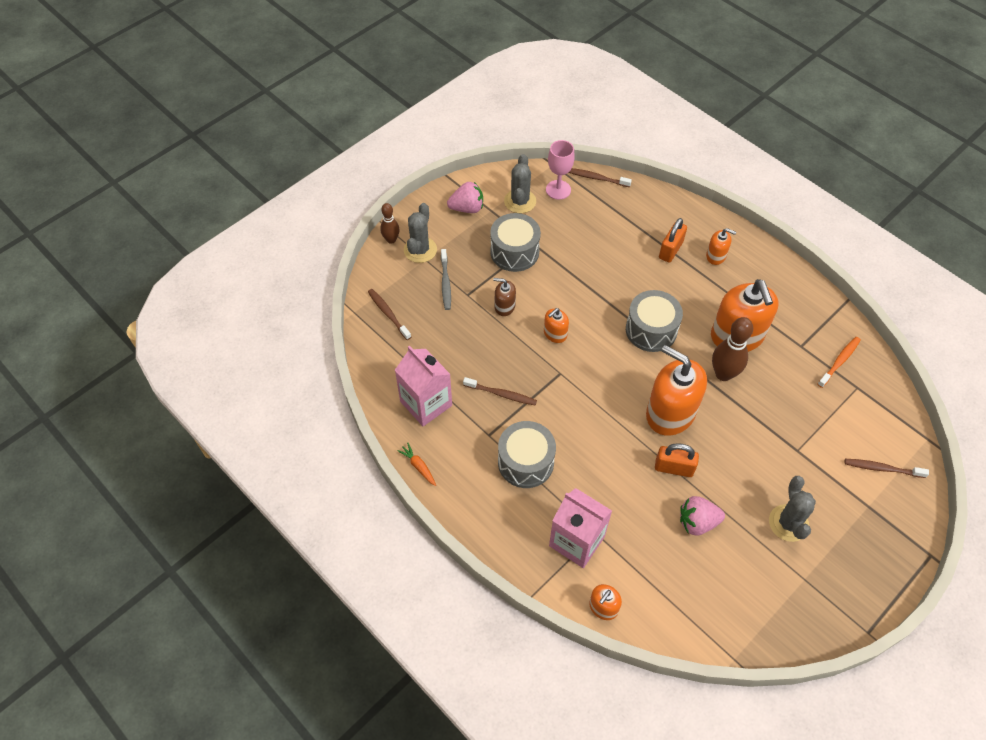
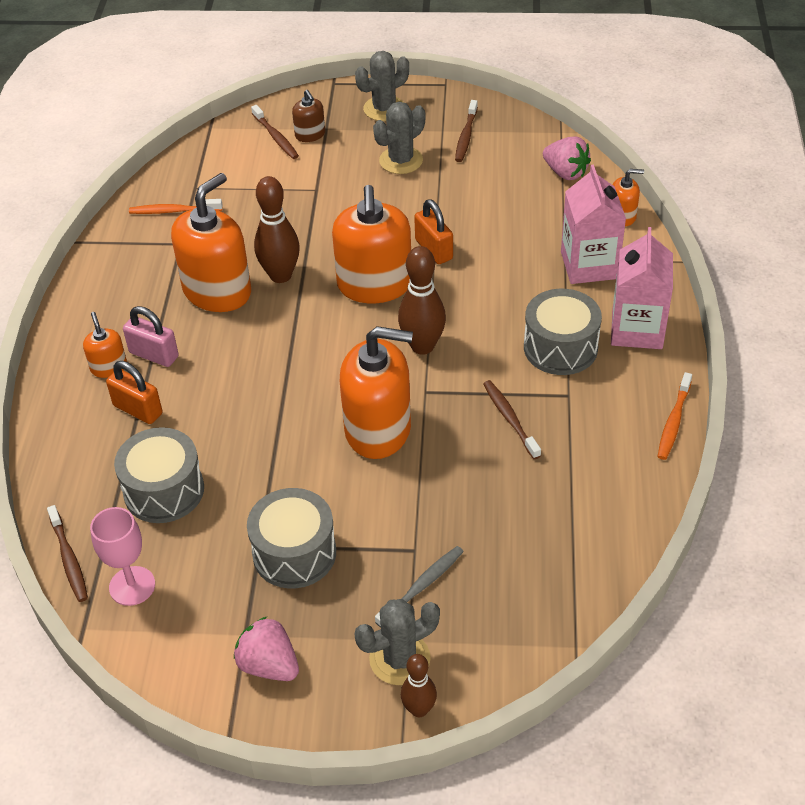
camera: 130 degrees left, 10 degrees down
brown toothbrush [368,289,411,340] -> brown toothbrush moved to [455,100,478,162]
pink carton [395,346,452,426] -> pink carton moved to [611,227,673,349]
orange carrot [397,443,436,486] -> orange toothbrush [658,372,692,460]
brown soap dispenser [493,278,516,316] -> brown soap dispenser moved to [292,90,325,142]
grey cactus [504,154,536,213] -> grey cactus moved to [355,51,409,121]
orange soap dispenser [544,308,569,343] -> orange soap dispenser [340,326,413,459], size x2.12
grey drum [626,290,683,352] -> grey drum moved to [114,427,204,523]
orange padlock [659,218,687,263] -> orange padlock turned 45 degrees clockwise [106,361,162,424]
pink strawberry [680,496,725,536] -> pink strawberry moved to [543,137,591,180]
none -> pink padlock [123,306,179,367]
none -> brown bowling pin [398,246,446,355]

